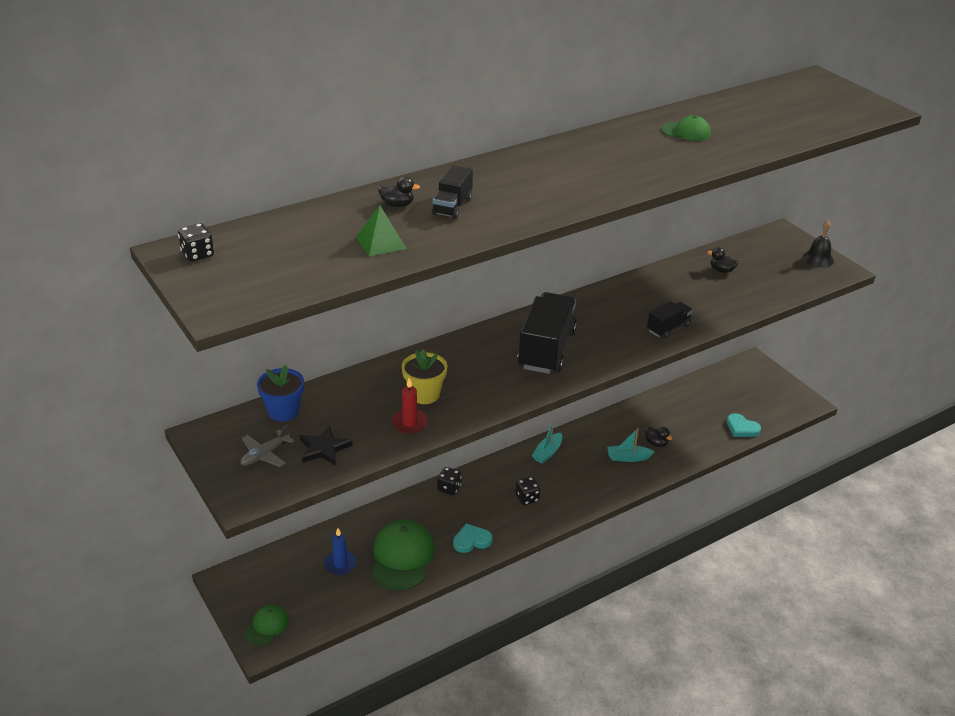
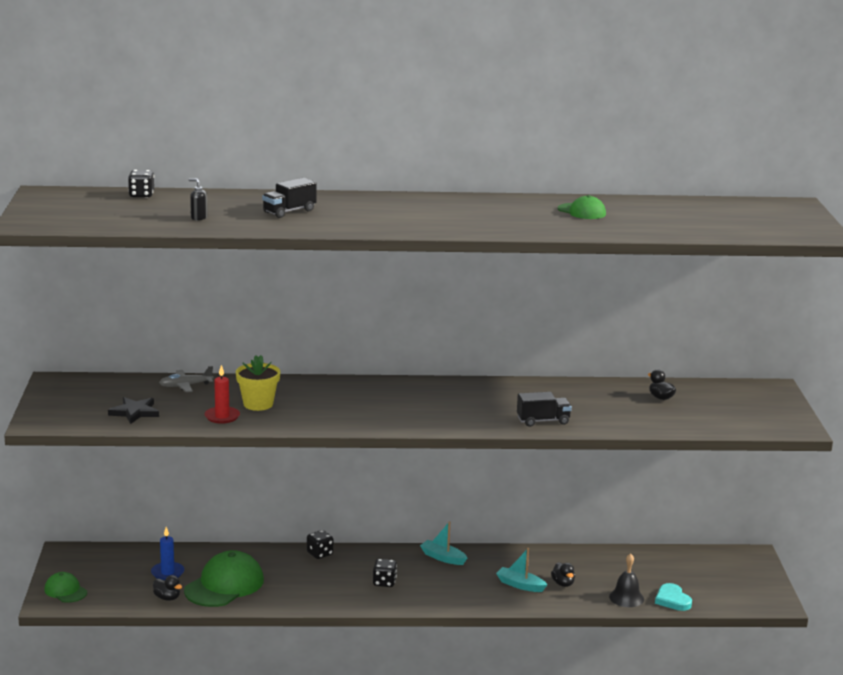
camera: 30 degrees right, 15 degrees down
black dice [178,223,214,261] -> black dice moved to [128,170,154,198]
grey plane [241,424,294,467] -> grey plane moved to [159,366,213,392]
green cap [244,604,289,646] -> green cap turned 105 degrees counterclockwise [44,572,87,603]
blue flower pot [257,365,304,421] -> none
green pyramid [356,205,407,256] -> black soap dispenser [189,178,207,220]
black duck [378,176,420,207] -> black duck moved to [153,575,182,601]
turquoise heart [453,523,493,553] -> none
black truck [517,292,577,374] -> none
turquoise boat [532,420,562,464] -> turquoise boat turned 60 degrees clockwise [420,521,467,565]
black bell [803,220,834,267] -> black bell moved to [609,553,644,607]

